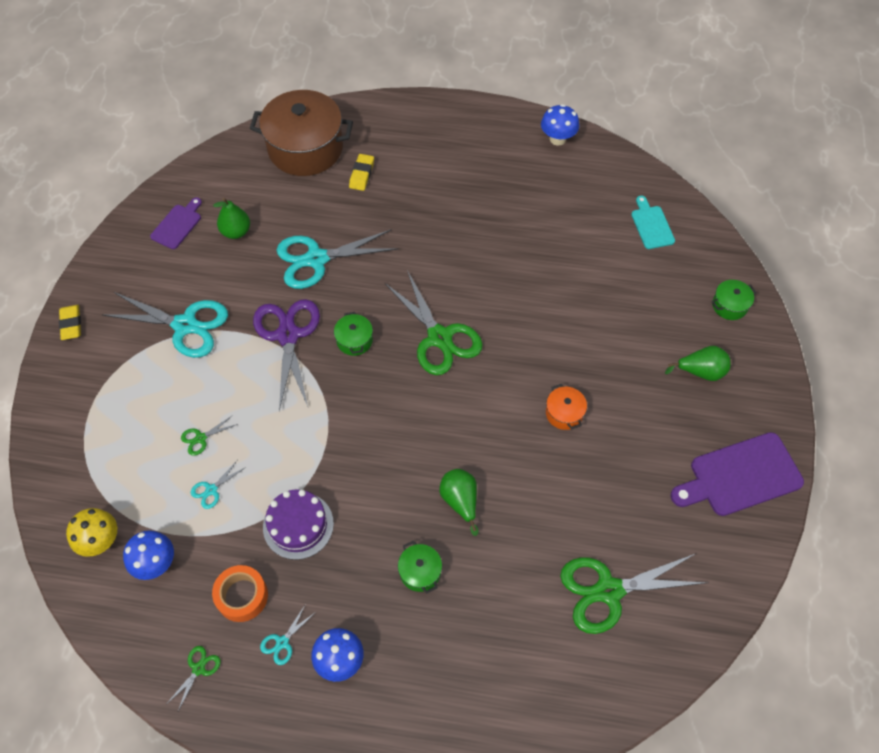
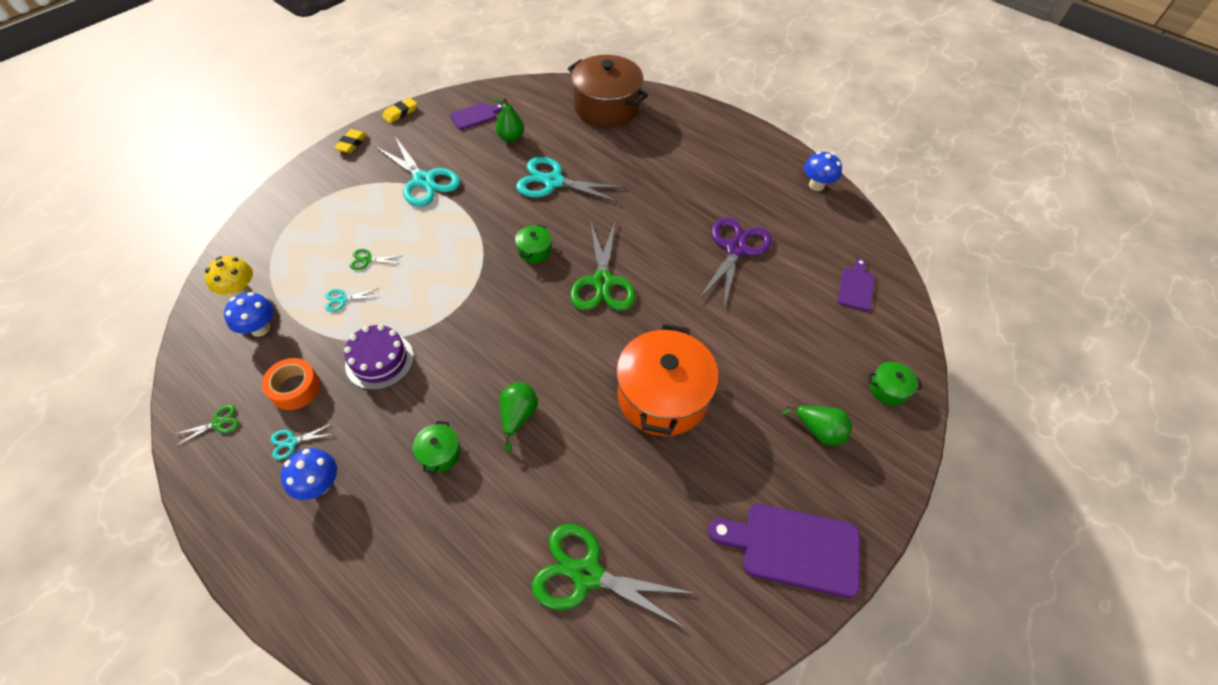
camera: 30 degrees right, 5 degrees down
purple scissors [253,299,320,411] -> purple scissors moved to [699,218,772,308]
yellow eraser [349,154,374,191] -> yellow eraser moved to [382,97,417,123]
orange pot [546,384,587,430] -> orange pot [616,324,719,436], size x2.34
turquoise cutting board [631,196,675,249] -> purple cutting board [837,258,875,312]

